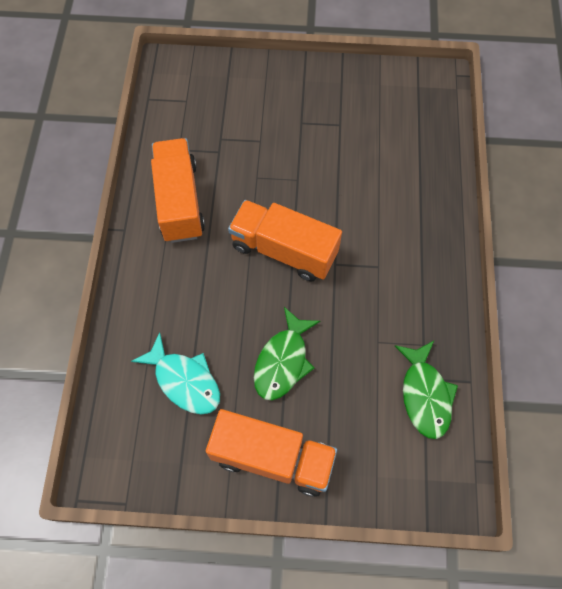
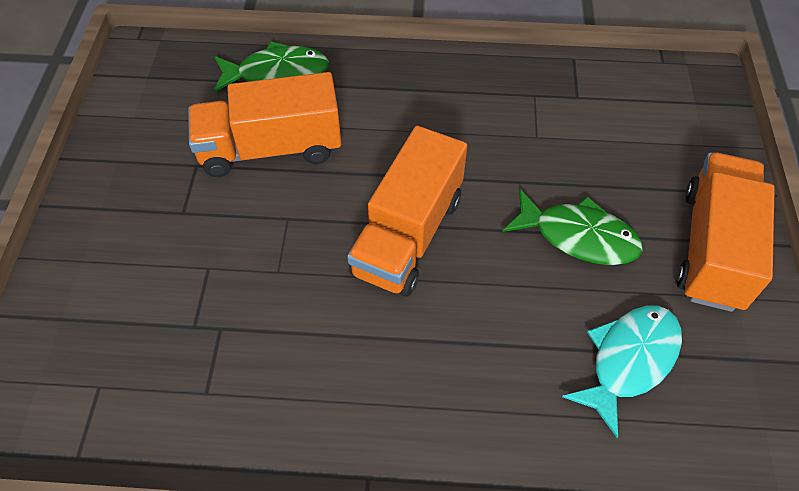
camera: 90 degrees left, 10 degrees down
orange truck [151,138,205,243] -> orange truck moved to [188,72,341,177]
green fish [395,341,458,439] -> green fish moved to [214,41,329,93]

